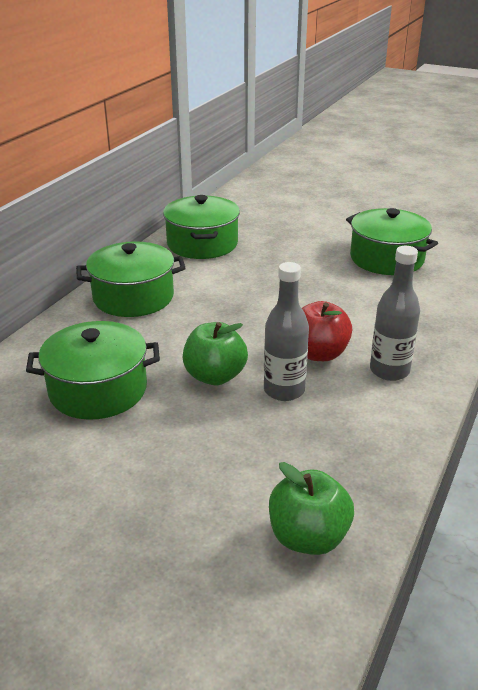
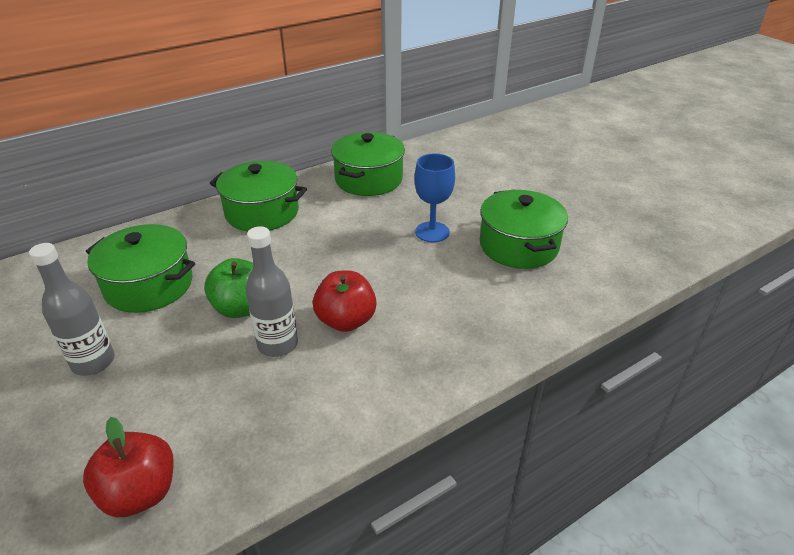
camera: 30 degrees right, 5 degrees up
green apple [269,462,354,555] -> red apple [83,417,174,518]
grey bottle [370,246,420,381] -> grey bottle moved to [29,243,115,376]
none -> blue goblet [414,154,455,242]

